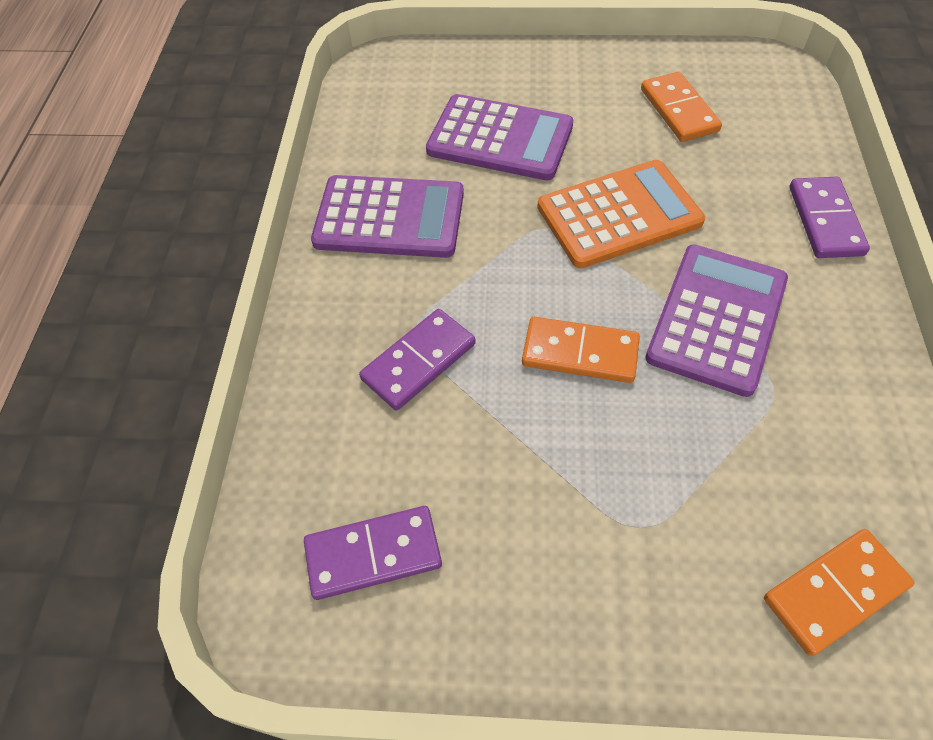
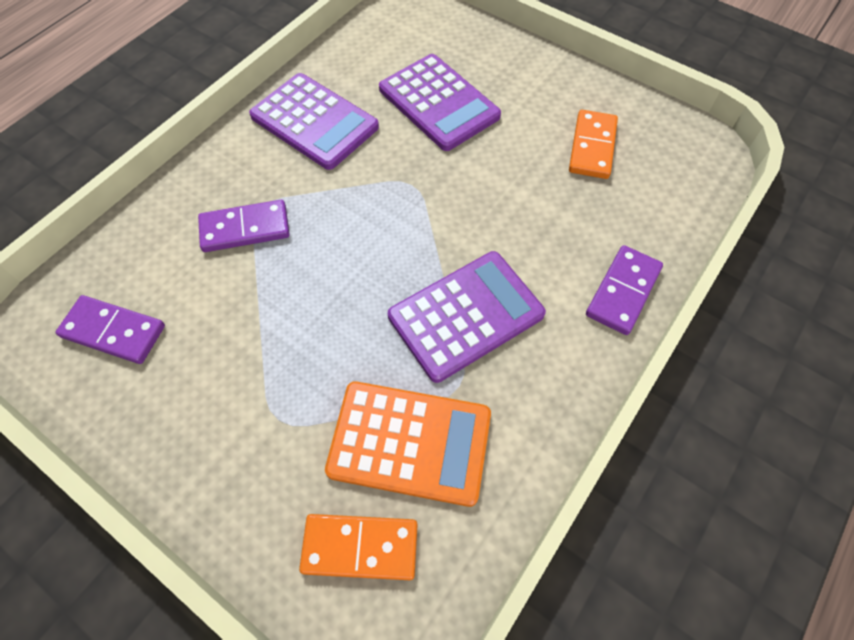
camera: 30 degrees right, 5 degrees up
orange domino [522,317,640,383] -> none
orange calculator [537,160,705,268] -> orange calculator moved to [325,381,491,507]

